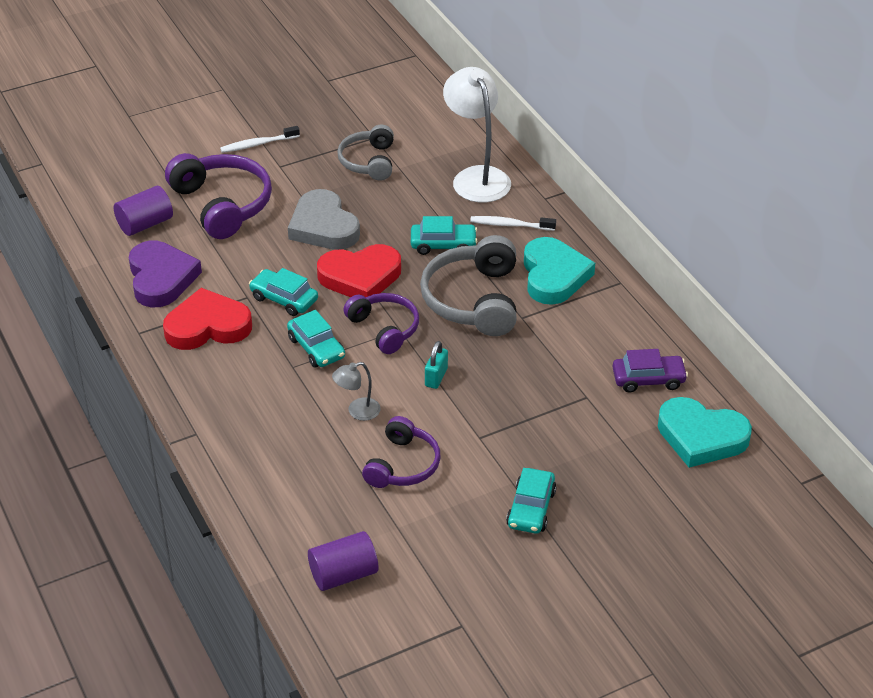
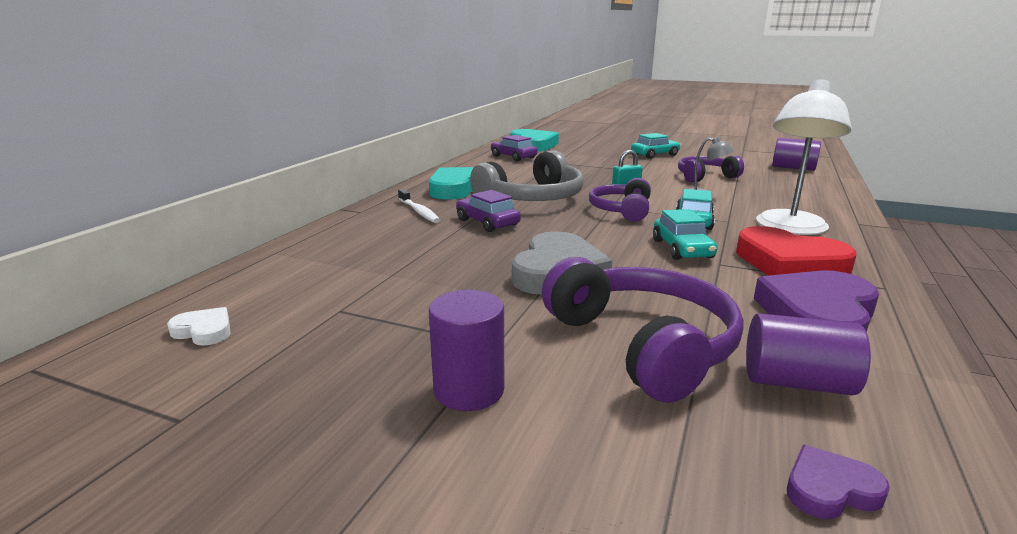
camera: 130 degrees left, 20 degrees down
purple headphones [165,153,272,239] -> purple headphones turned 135 degrees clockwise [542,257,744,403]
white toothbrush [220,126,300,153] -> purple cylinder [429,290,504,411]
red heart [317,244,401,297] -> none
grey headphones [337,124,394,181] -> none
turquoise car [411,216,477,255] -> purple car [456,190,521,232]
white lamp [443,67,511,203] -> white lamp moved to [756,79,852,235]
none -> white heart [167,307,231,346]
none -> purple heart [787,445,890,519]

